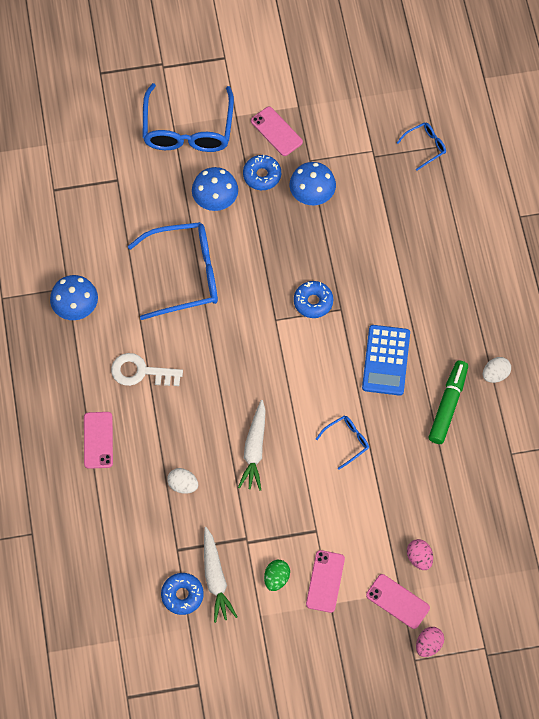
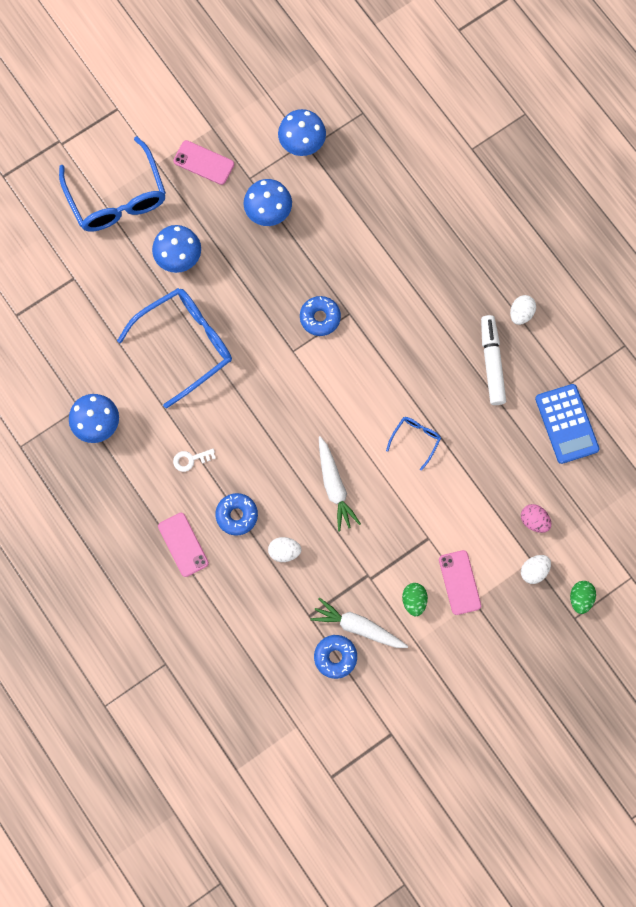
camera: 25 degrees left, 10 degrees up
white key [111,353,183,386] -> white key [173,449,216,472], size x0.57
white carrot [204,527,237,623] -> white carrot turned 150 degrees clockwise [311,598,408,648]
blue donut [243,155,281,190] -> blue donut moved to [215,493,258,536]
blue calculator [362,325,410,396] -> blue calculator moved to [535,384,599,464]
pink phone [366,574,430,629] -> white egg [521,555,551,584]
blue glasses [397,122,446,170] -> none
pink egg [416,627,444,657] -> green egg [570,581,596,614]
green marker [429,360,468,444] -> white marker [481,315,506,405]
none -> blue mushroom [278,109,326,156]

